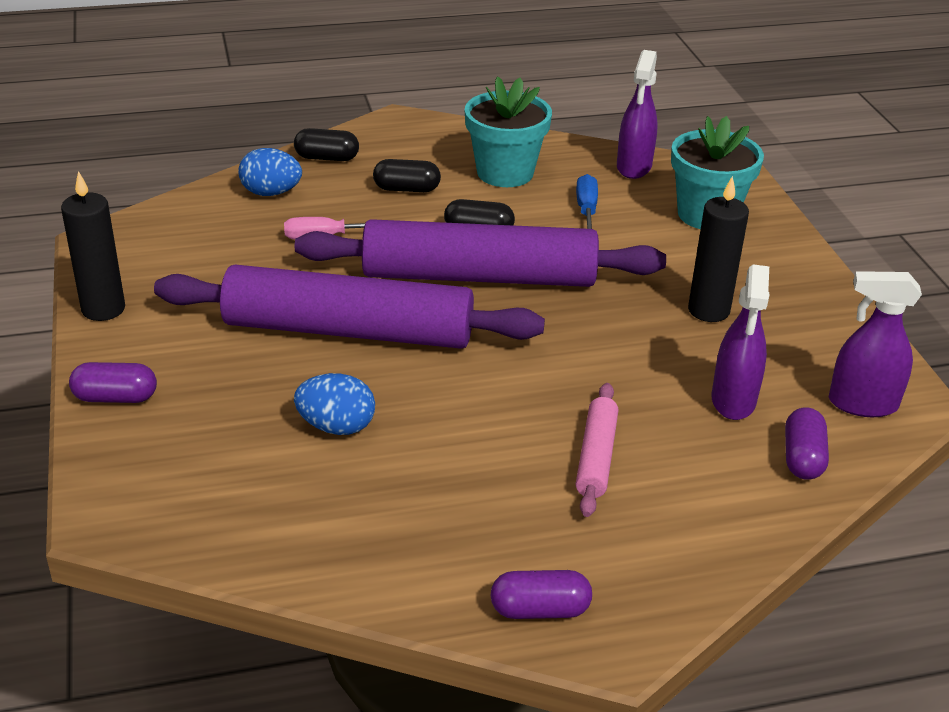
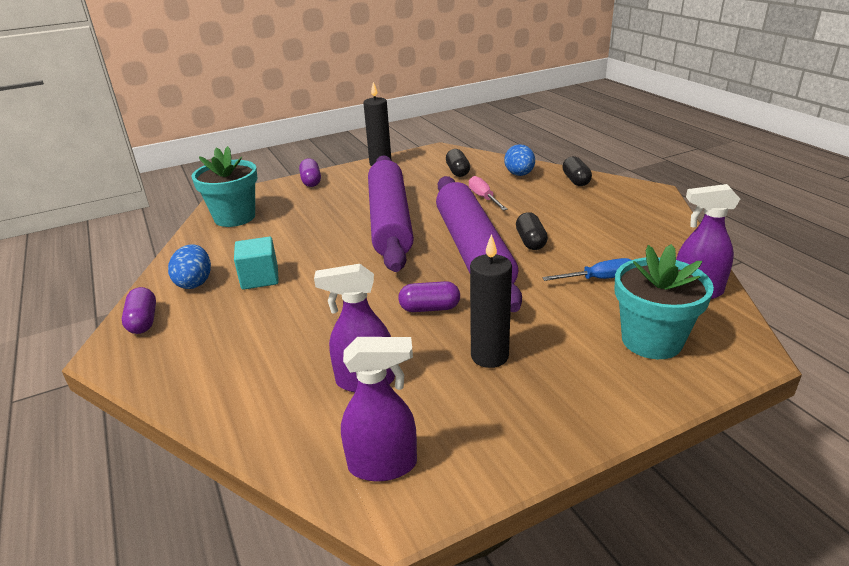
camera: 80 degrees right, 5 degrees down
blue egg [294,373,375,435] -> blue egg moved to [168,244,211,289]
black capsule [373,159,441,192] -> black capsule moved to [446,149,470,177]
turquoise flower pot [465,76,552,187] -> turquoise flower pot moved to [192,146,258,227]
pink rolling pin [576,383,618,517] -> none
purple capsule [785,407,829,480] -> purple capsule moved to [398,281,460,312]
purple spray bottle [829,271,922,417] -> purple spray bottle turned 90 degrees clockwise [341,337,417,482]
none -> turquoise cube [234,237,279,290]

